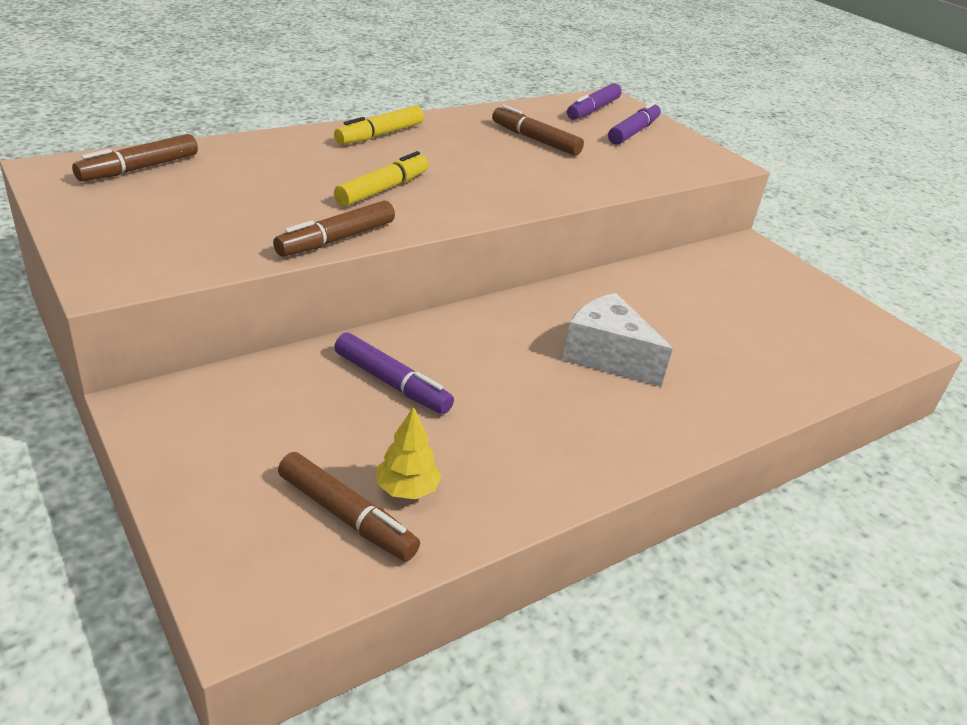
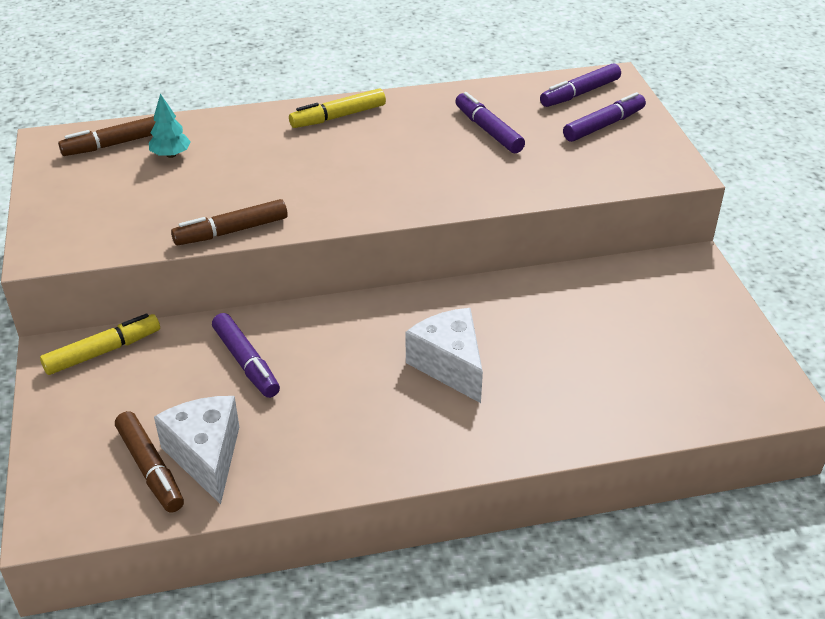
camera: 25 degrees right, 5 degrees up
yellow marker [334,151,429,207] -> yellow marker moved to [40,314,160,375]
yellow tree [377,406,442,499] -> white cheese [154,396,239,504]
brown marker [492,105,584,156] -> purple marker [455,92,525,153]
none -> turquoise tree [149,94,191,158]

